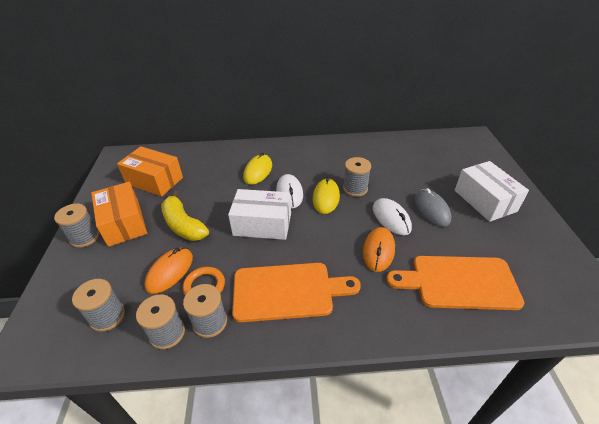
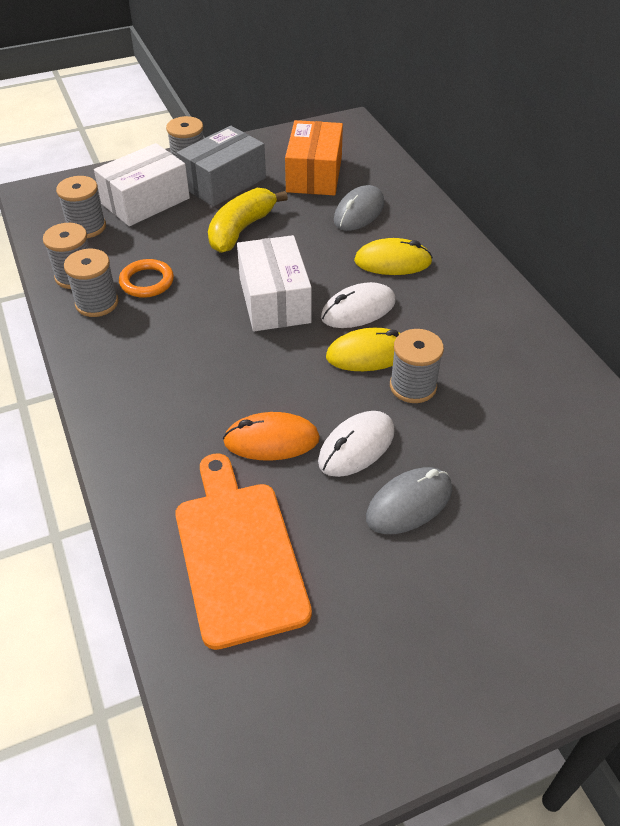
camera: 70 degrees right, 5 degrees up
orange box [91,182,147,247] -> grey box [177,126,266,207]
orange mouse [144,248,193,294] -> none
orange cutting board [232,263,361,322] -> none
white box [455,161,529,222] -> white box moved to [94,143,190,226]
none -> grey mouse [334,185,384,231]

